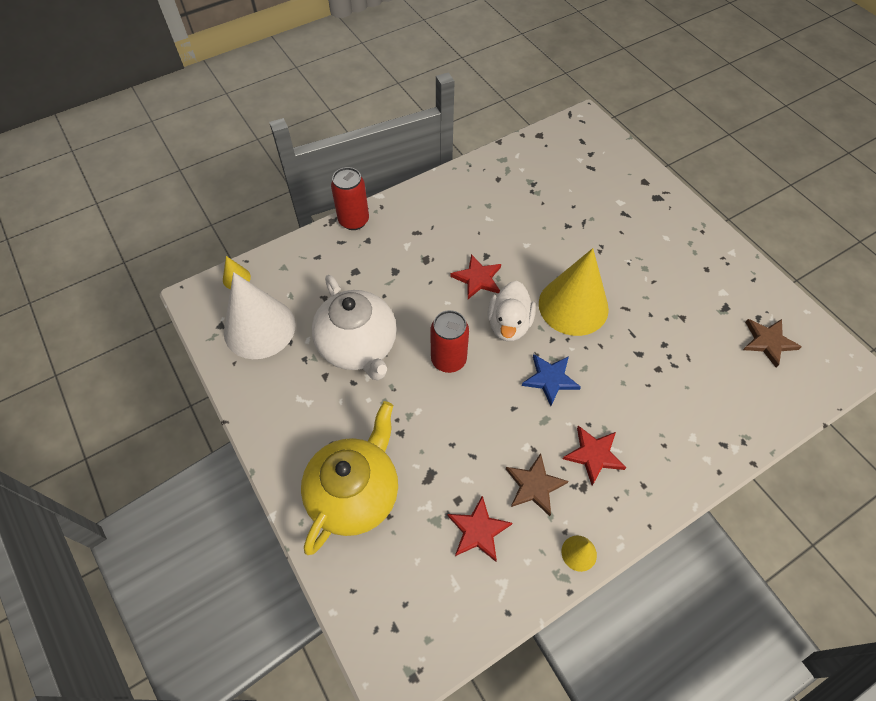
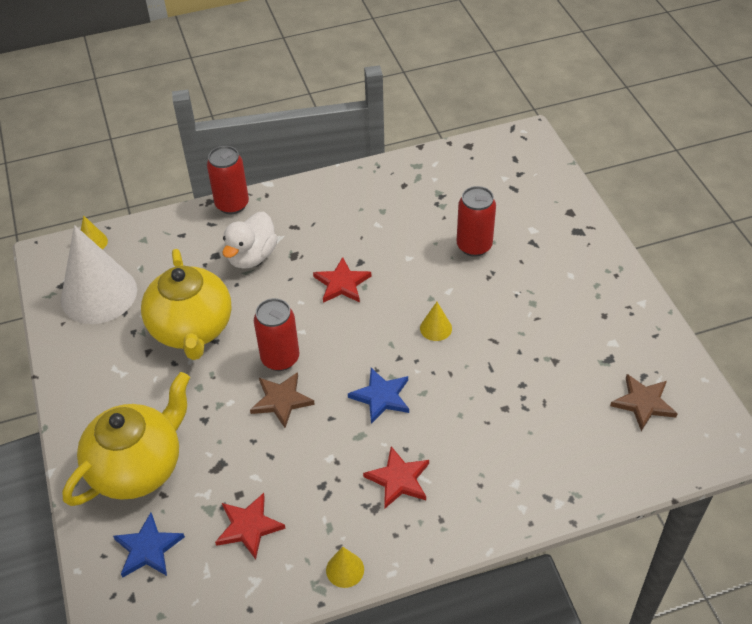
camera: 15 degrees right, 10 degrees down
white teapot [312,275,397,380] -> yellow teapot [141,249,232,360]
white duck [488,281,536,341] -> white duck moved to [222,212,278,269]
brown star [506,453,568,516] -> brown star moved to [250,372,315,428]
yellow cone [539,248,609,336] -> yellow cone [420,302,452,341], size x0.41
none -> blue star [113,513,185,578]
none -> red can [457,186,496,257]

